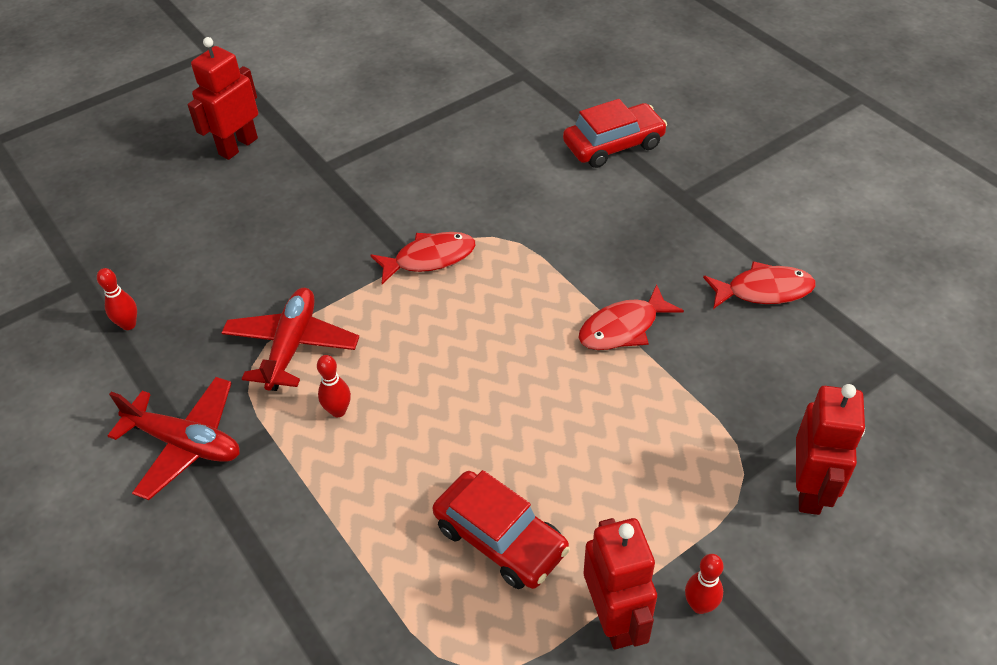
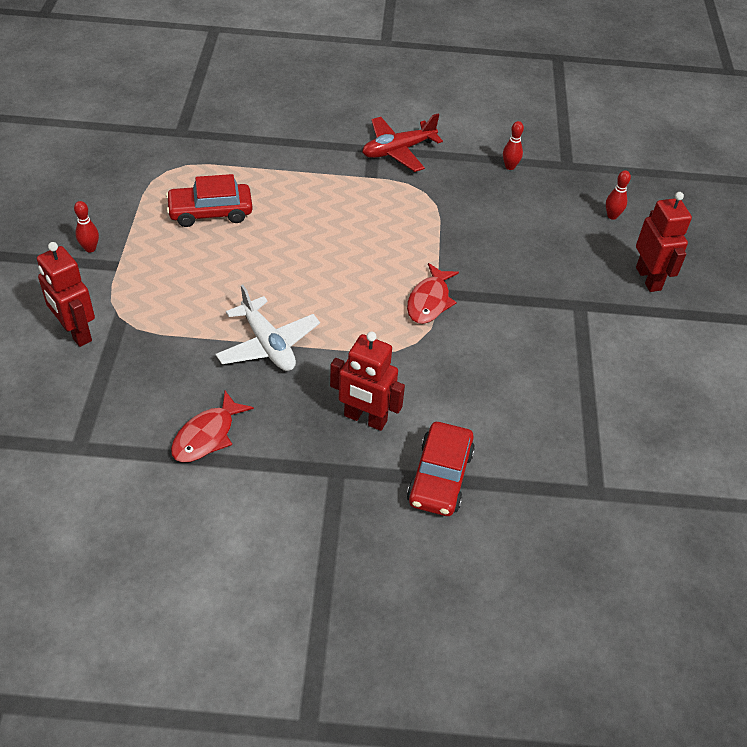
camera: 125 degrees right, 0 degrees up
red plane [221,288,359,391] -> none
red bowling pin [317,355,351,417] -> red bowling pin moved to [606,170,631,220]
red fish [578,284,684,350] -> white plane [216,285,320,371]
red robot [584,518,657,650] -> red robot moved to [330,332,405,431]

